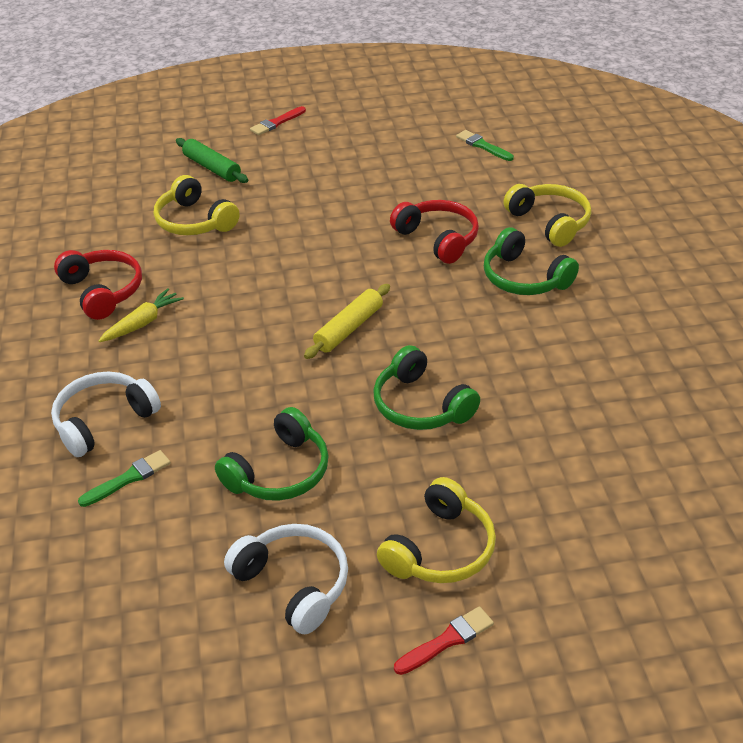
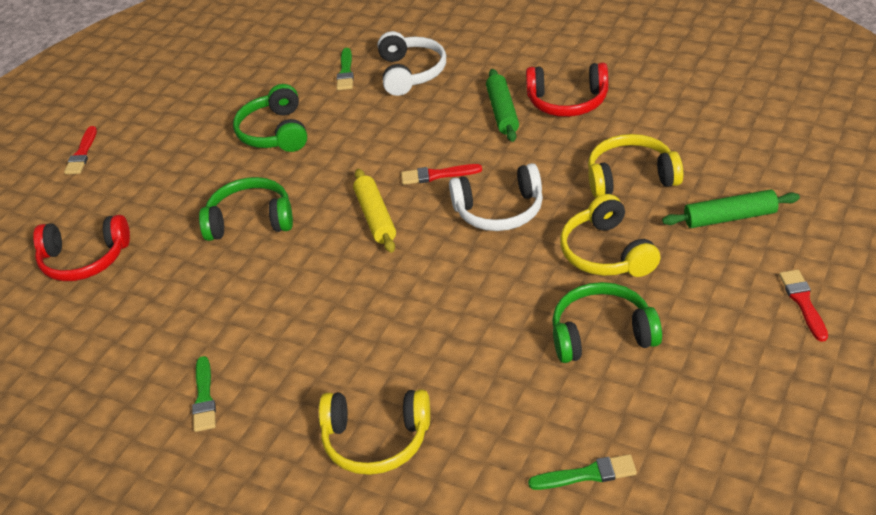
camera: 130 degrees right, 0 degrees up
yellow carrot [99,288,184,342] -> green rolling pin [486,69,519,142]
white headphones [224,524,348,634] -> white headphones moved to [449,163,543,231]
yellow headphones [377,477,496,583] -> yellow headphones moved to [560,194,660,277]
red headphones [390,200,479,264] -> red headphones moved to [33,215,130,281]
green headphones [484,227,579,295] -> green headphones moved to [552,282,662,363]
none -> green brush [192,356,216,432]
none -> red brush [401,164,482,185]

